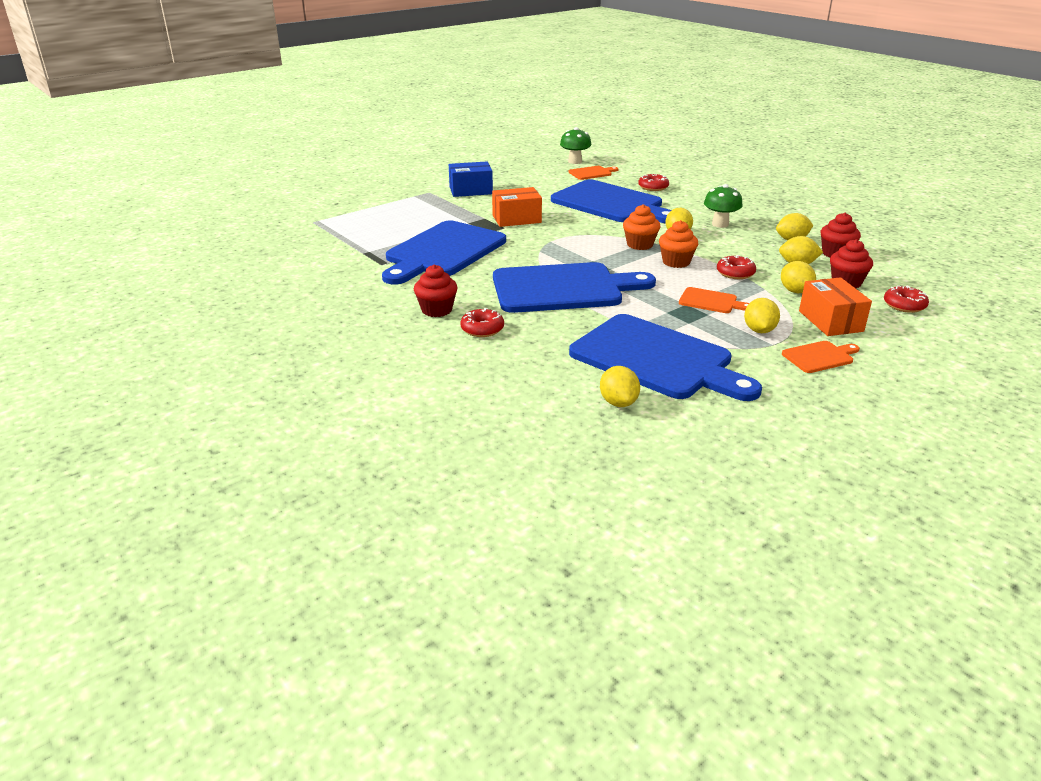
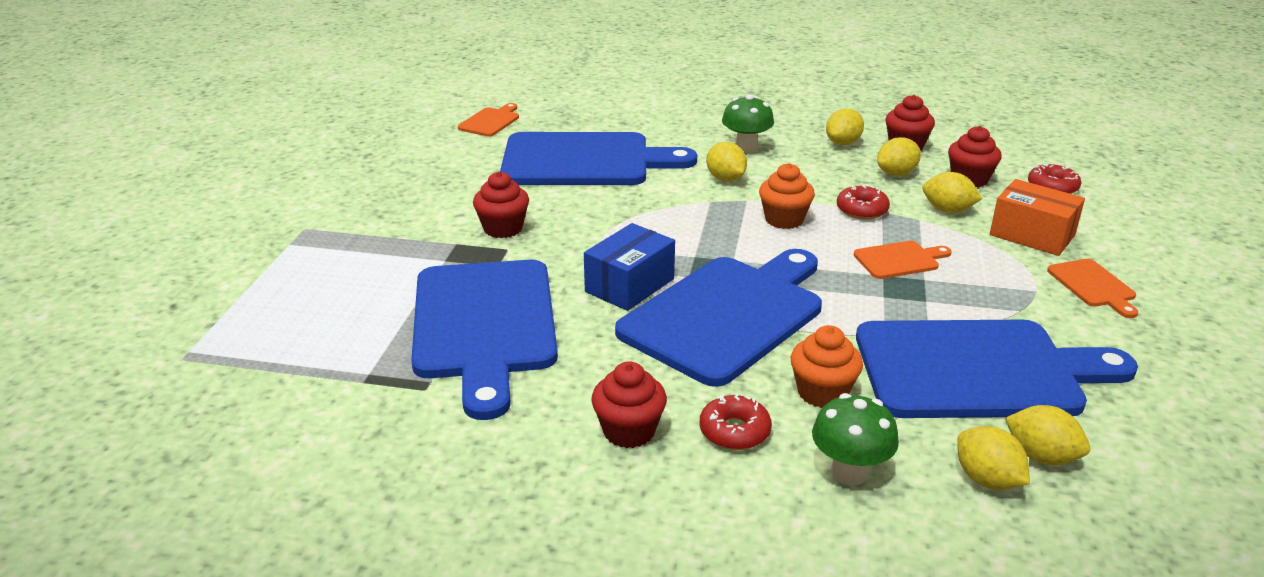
camera: 40 degrees left, 0 degrees up
blue box [449,161,493,197] -> blue box moved to [584,223,675,311]
orange box [492,187,542,227] -> red cupcake [473,171,529,238]
green mushroom [560,127,591,164] -> green mushroom moved to [812,393,899,485]
orange cupcake [623,204,660,250] -> orange cupcake moved to [791,325,863,408]
red donut [638,174,669,191] -> none
yellow lemon [744,298,780,333] -> yellow lemon moved to [957,426,1030,490]
orange cutting board [782,341,860,373] -> orange cutting board turned 135 degrees clockwise [1047,259,1138,318]

